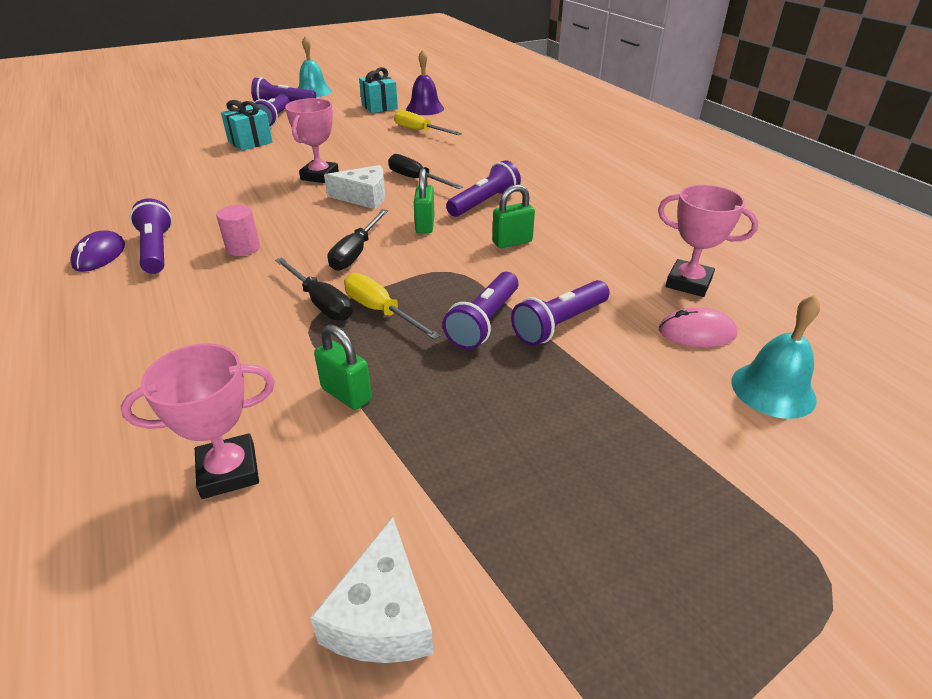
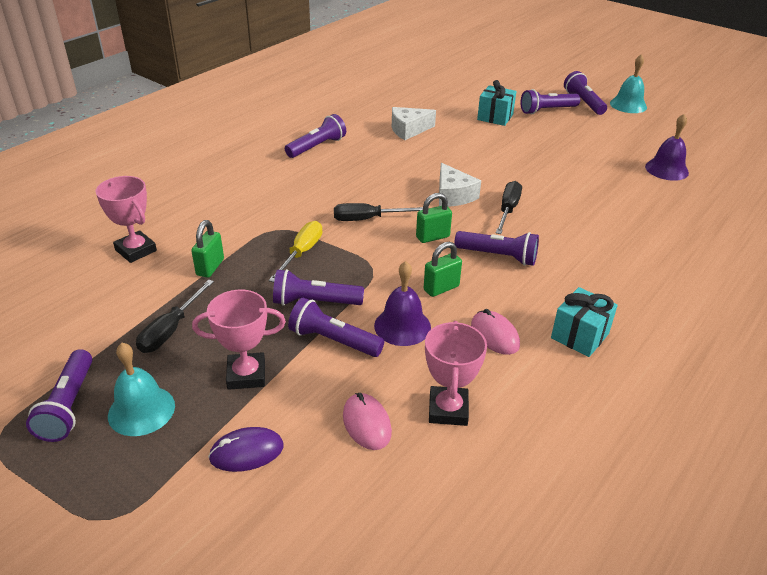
camera: 65 degrees right, 0 degrees up
purple mouse [70,230,125,272] -> purple mouse moved to [208,427,284,472]
pink cylinder [216,205,260,256] -> none
black screwdriver [275,257,352,321] -> black screwdriver moved to [136,280,214,353]
pink trophy [285,98,339,183] -> pink trophy moved to [192,290,286,390]
white cheese [310,517,434,663] -> white cheese moved to [392,107,436,140]
turquoise gift [359,67,398,113] -> turquoise gift moved to [551,287,618,357]
yellow screwdriver [394,110,462,135] -> none
green padlock [492,184,535,248] -> green padlock turned 75 degrees counterclockwise [424,242,462,297]
turquoise bell [731,295,820,419] -> turquoise bell moved to [108,343,175,436]
none -> purple flashlight [26,349,92,442]
none -> purple bell [374,261,431,346]
none -> pink mouse [471,309,520,355]

